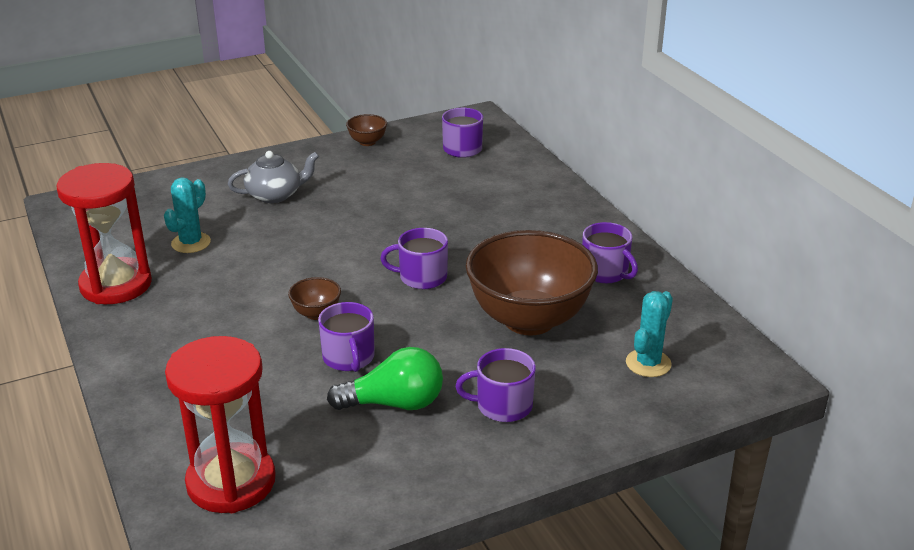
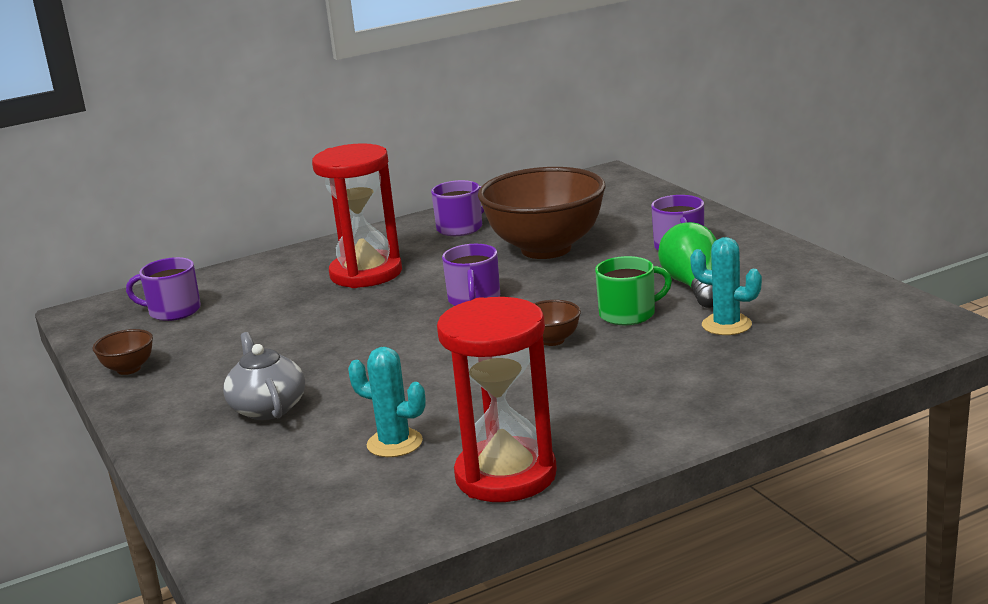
camera: 90 degrees left, 10 degrees down
red hourglass [165,336,276,513] -> red hourglass moved to [312,143,402,288]
purple mug [318,302,375,372] -> green mug [595,256,672,325]
turquoise cactus [626,291,673,377] -> turquoise cactus moved to [690,237,762,335]

